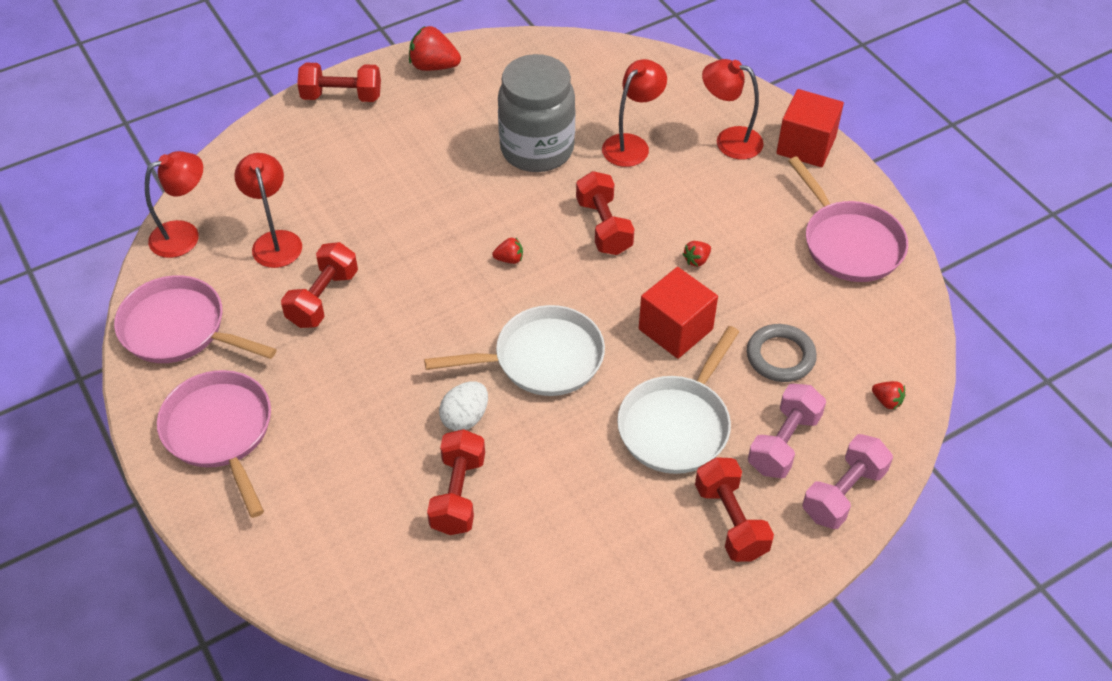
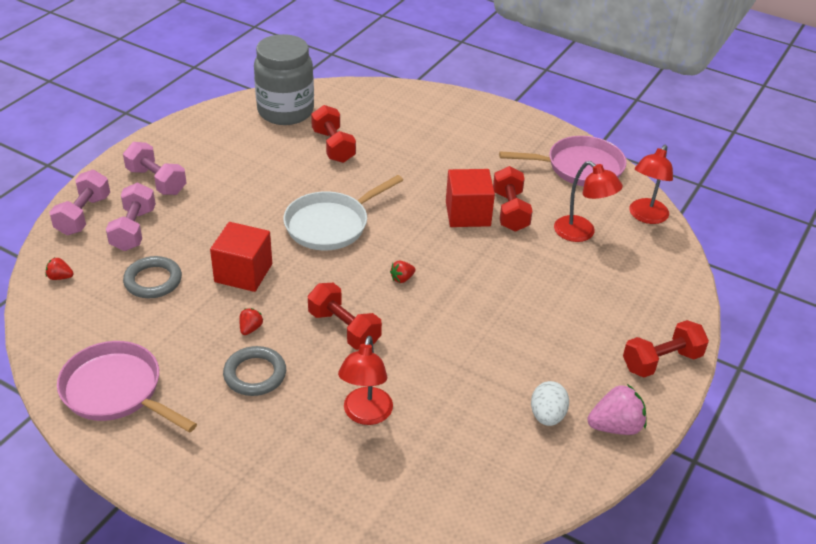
camera: 150 degrees right, 10 degrees down
pink pan [157,370,271,518] -> none
red strawberry [409,26,461,71] -> pink strawberry [587,384,647,435]
white egg [439,381,488,431] -> white egg moved to [531,381,569,426]
grey jar [498,54,575,172] -> grey jar moved to [254,34,314,125]
white pan [617,326,739,474] -> none
red dumbbell [695,457,774,562] -> pink dumbbell [123,142,186,195]
red lamp [702,59,764,159] -> none
red cube [776,89,844,167] -> red cube moved to [446,169,495,227]
none -> grey ring [223,346,286,396]

